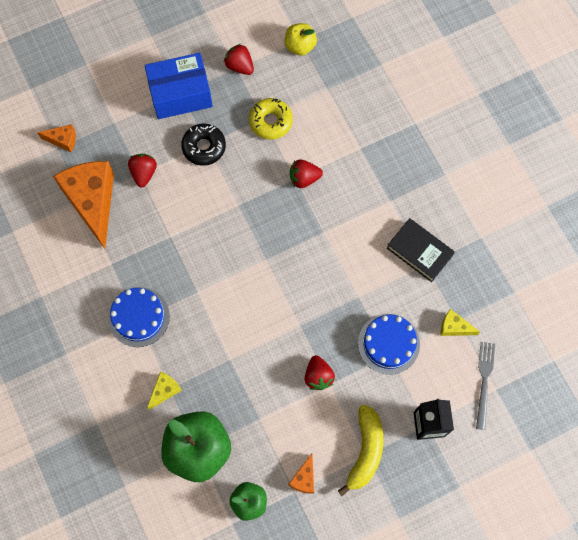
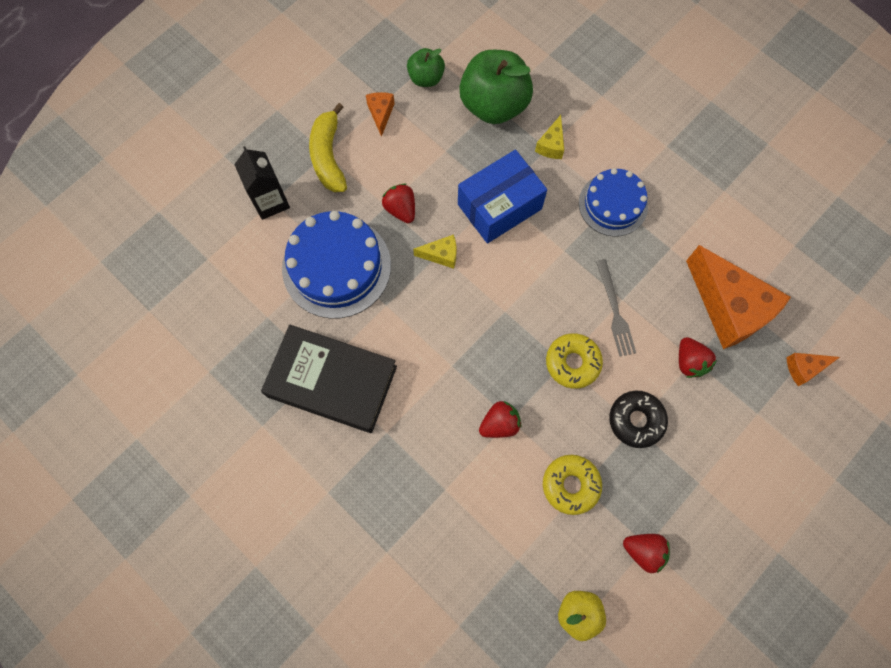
camera: 160 degrees right, 0 degrees up
blue box [145,53,213,119] -> blue box moved to [458,150,547,244]
blue cake [358,314,420,375] -> blue cake [282,211,391,319], size x1.53
black book [387,218,455,282] -> black book [261,325,397,433], size x1.61
yellow cheese [441,309,480,336] -> yellow cheese moved to [413,234,457,269]
grey fork [476,342,495,430] -> grey fork moved to [596,259,636,357]
none -> yellow donut [546,333,603,389]

